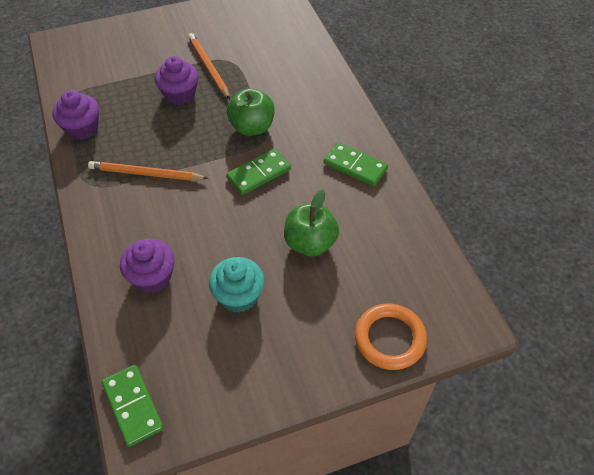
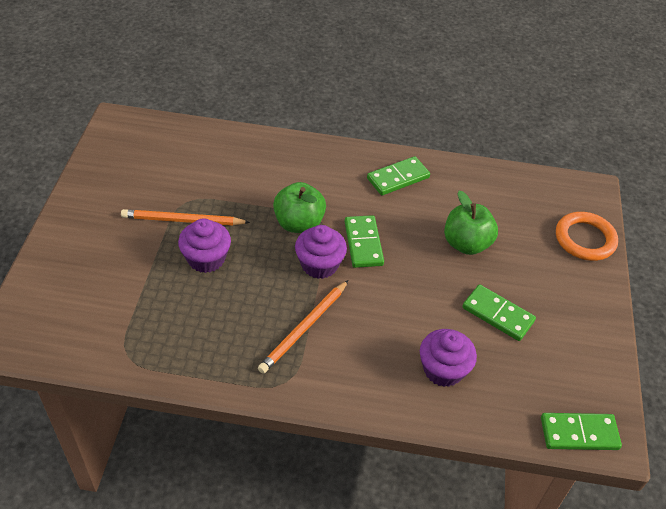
camera: 65 degrees left, 5 degrees down
purple cupcake [52,90,99,140] -> purple cupcake moved to [295,225,347,279]
turquoise cupcake [209,257,264,313] -> green domino [462,284,536,341]

